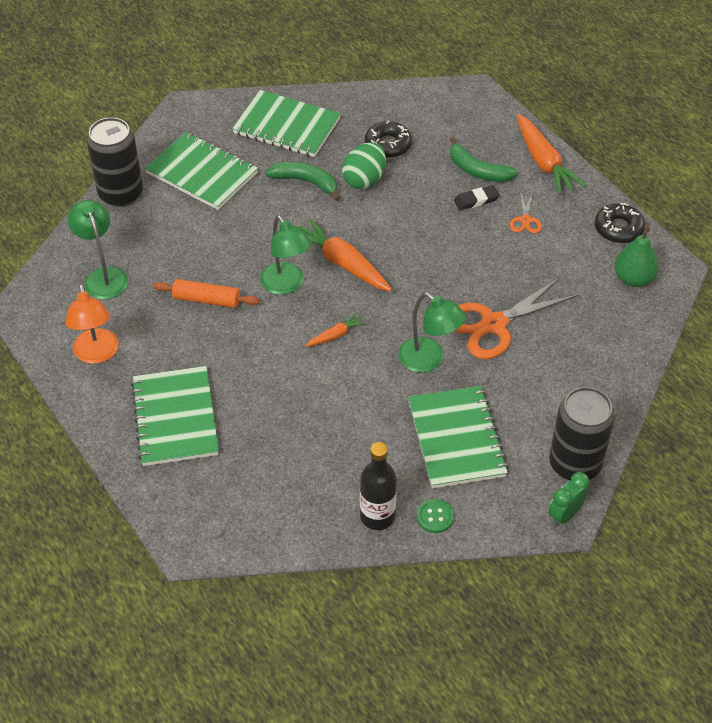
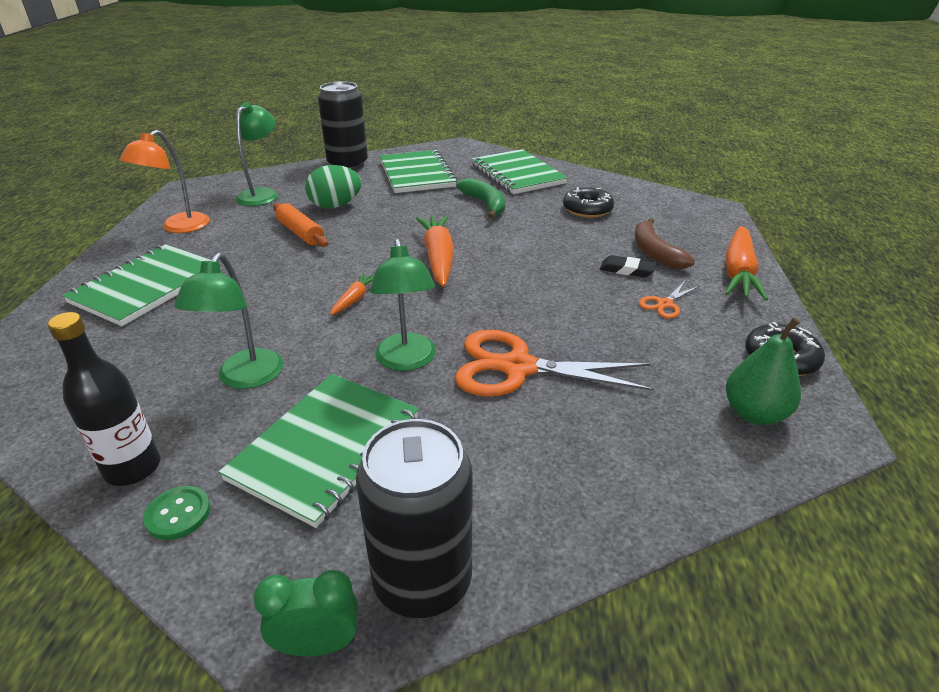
camera: 40 degrees right, 15 degrees down
green lamp [260,215,312,295] -> green lamp moved to [174,253,283,389]
orange carrot [305,313,366,347] -> orange carrot turned 75 degrees counterclockwise [330,273,374,315]
green egg [342,142,386,189] -> green egg moved to [305,165,362,208]
green banana [450,137,518,182] -> brown banana [635,218,695,269]

